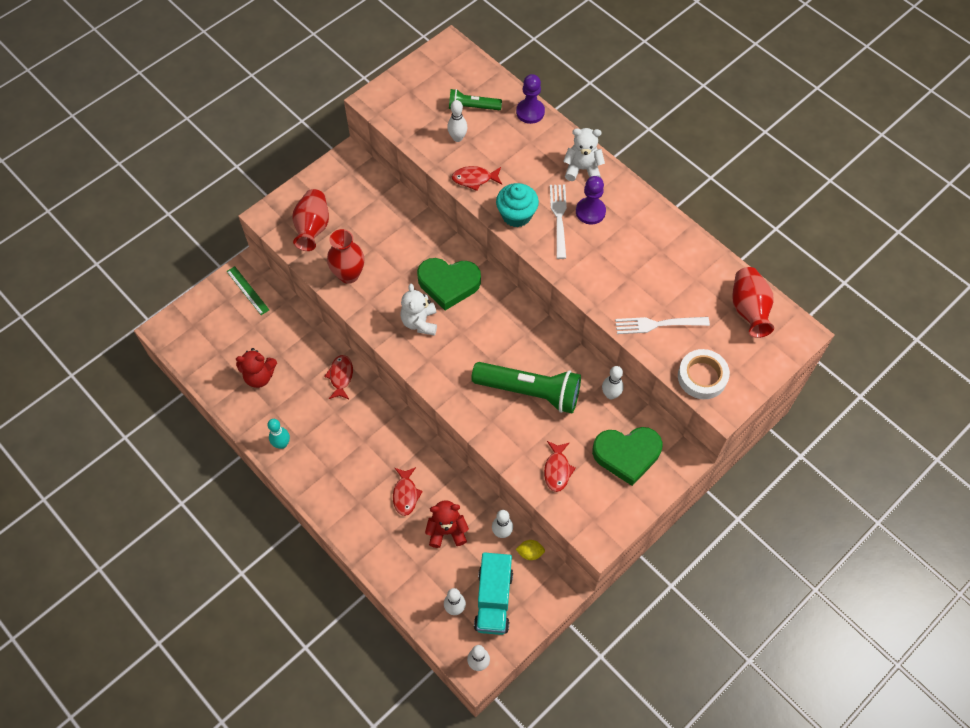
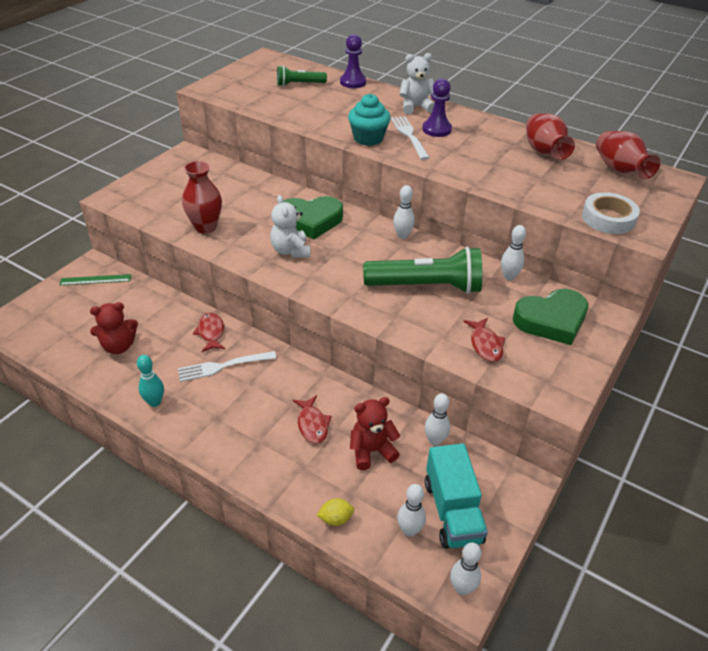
camera: 15 degrees left, 20 degrees down
green ruler [226,266,269,315] -> green ruler turned 45 degrees counterclockwise [59,274,131,285]
red vase [293,189,329,251] -> red vase moved to [526,113,575,160]
white bowling pin [447,100,467,142] -> white bowling pin moved to [393,185,415,239]
red fish [452,166,502,191] -> none
yellow lemon [516,540,545,560] -> yellow lemon moved to [317,498,354,526]
white fork [615,317,710,334] -> white fork moved to [178,351,276,382]

